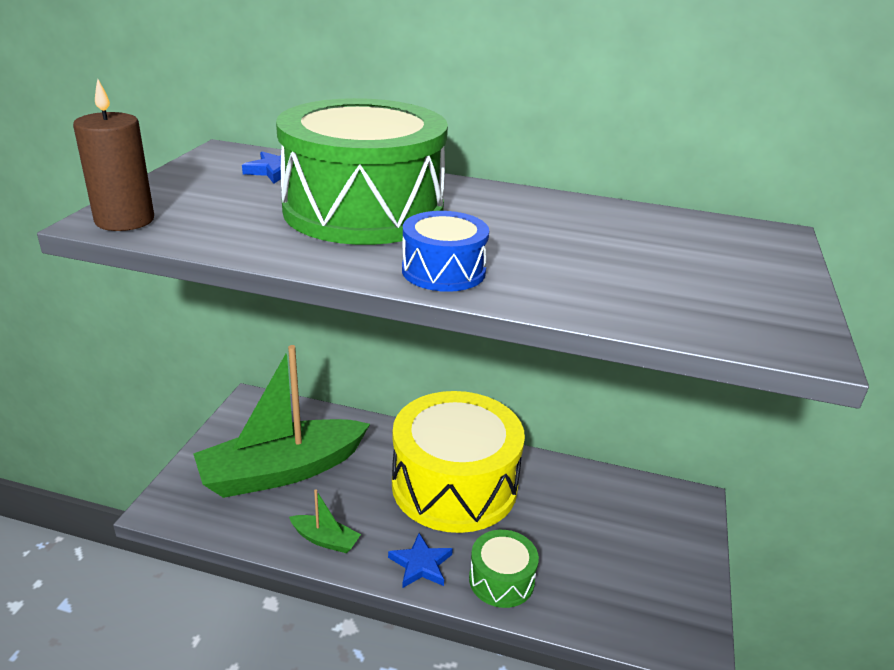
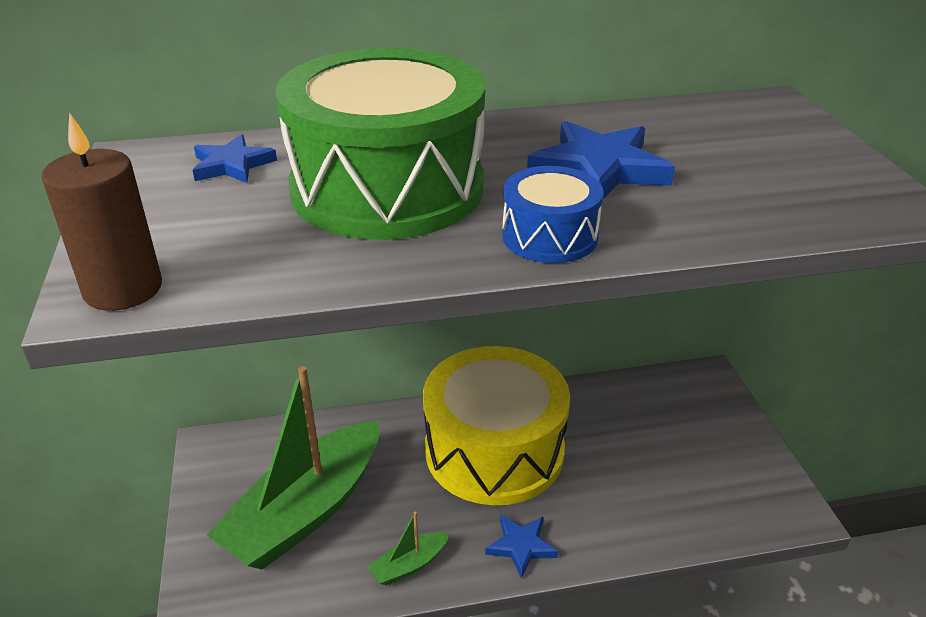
camera: 25 degrees left, 5 degrees up
green boat [289,489,361,553] -> green boat turned 150 degrees clockwise [368,512,450,585]
green drum [469,530,539,608] -> none
none -> blue star [527,121,675,199]

